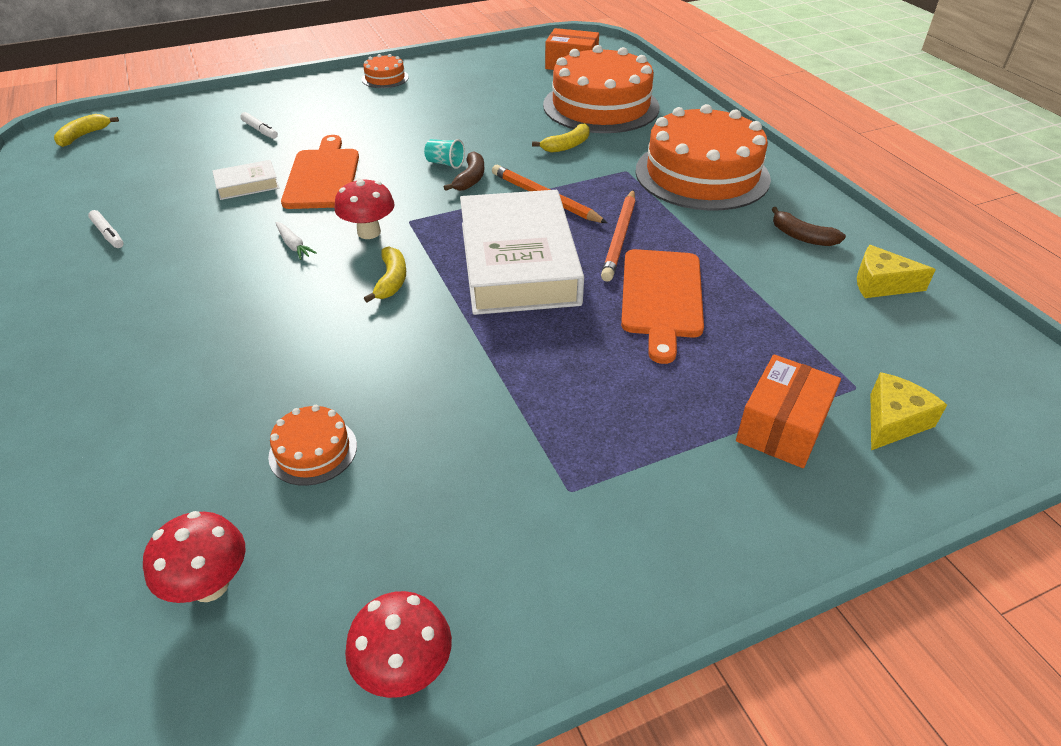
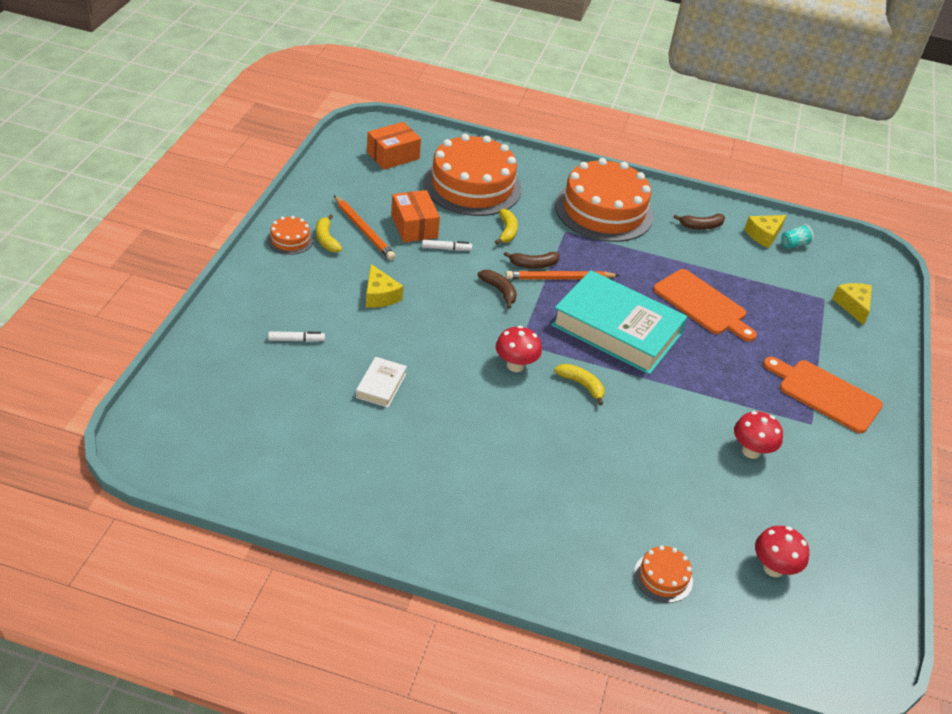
camera: 55 degrees left, 0 degrees up
yellow banana [54,114,119,147] -> yellow banana moved to [316,214,342,253]
white marker [88,210,124,248] -> white marker moved to [422,240,472,251]
orange cake [268,405,357,486] -> orange cake moved to [634,545,693,603]
white carrot [275,222,317,260] -> none
orange cutting board [281,135,359,209] -> orange cutting board moved to [763,357,883,433]
red mushroom [345,591,452,698] -> red mushroom moved to [734,411,783,459]
turquoise cup [424,139,465,169] -> turquoise cup moved to [781,224,813,249]
white book [460,190,584,315] -> turquoise book [551,270,687,375]
orange pencil [601,190,636,282] -> orange pencil moved to [334,195,396,260]
orange box [736,354,841,468] -> orange box moved to [391,190,440,242]
none -> yellow cheese [366,264,403,308]
none -> brown banana [504,251,560,269]

